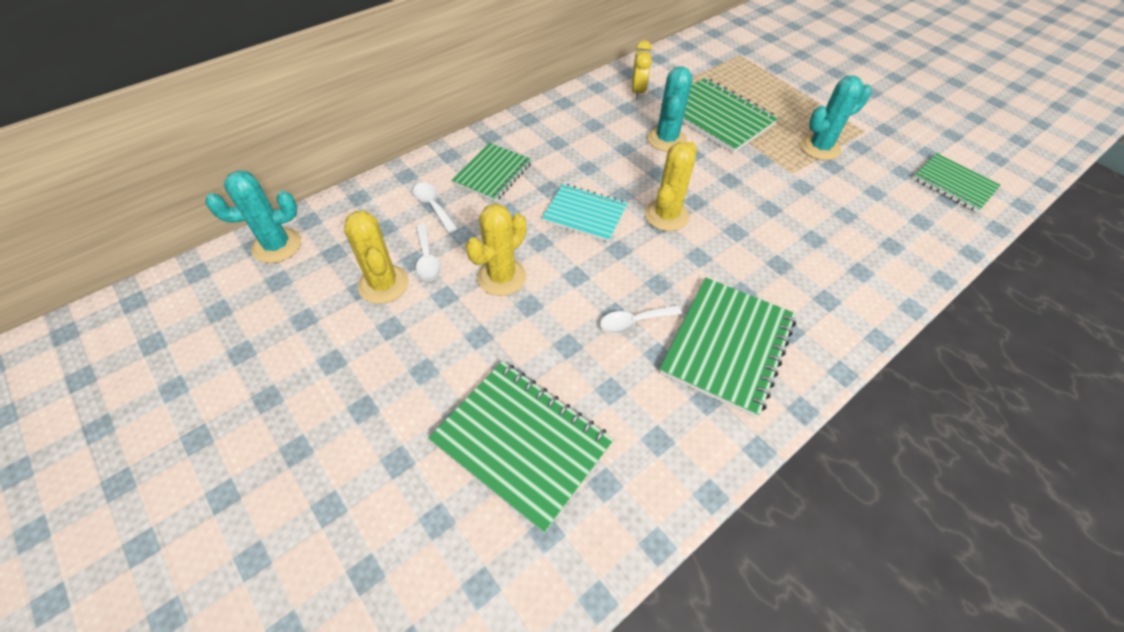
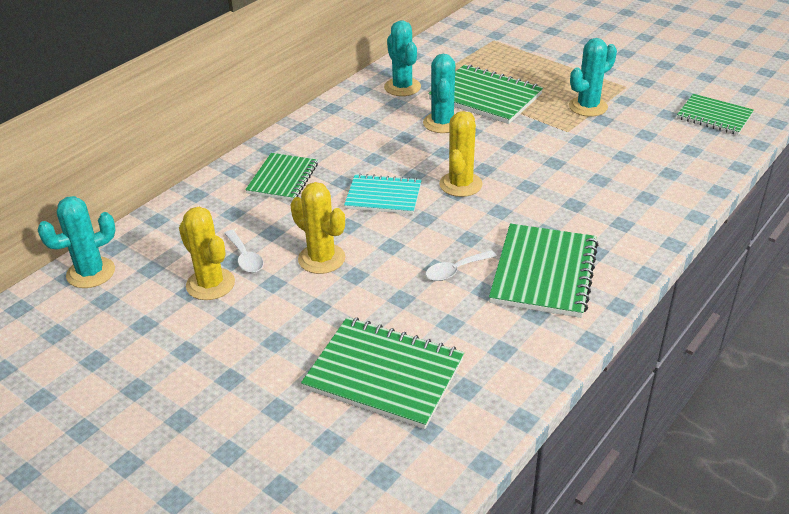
camera: 10 degrees left, 15 degrees down
white spoon [413,183,458,233] -> none
yellow cactus [466,203,527,296] -> yellow cactus turned 75 degrees counterclockwise [290,182,345,274]
yellow clock [632,40,652,100] -> turquoise cactus [384,20,421,96]

